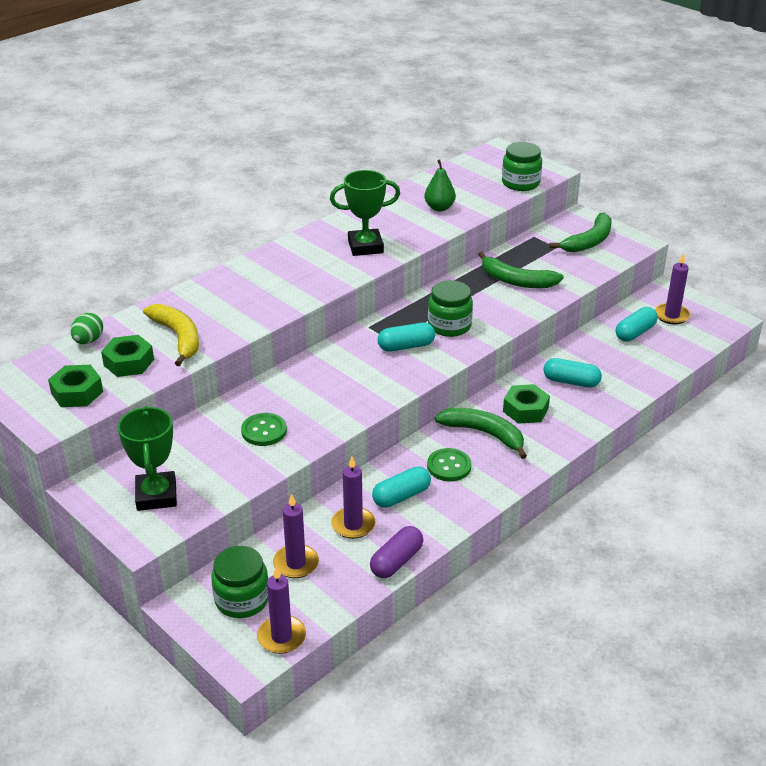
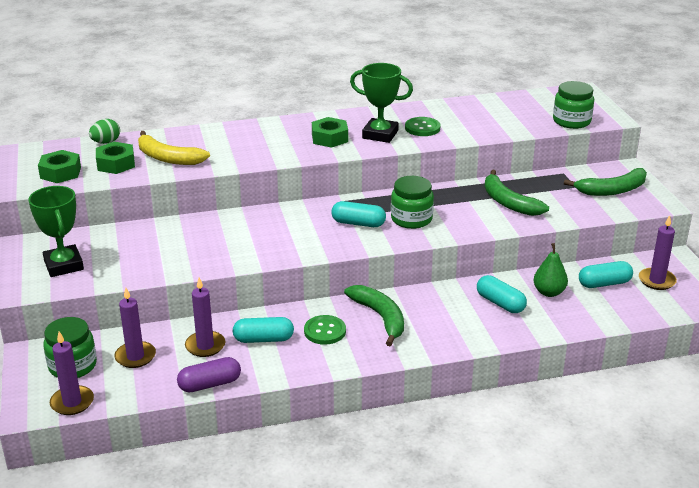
camera: 30 degrees right, 5 degrees down
green trophy [118,406,177,511] -> green trophy turned 45 degrees counterclockwise [28,186,84,277]
yellow banana [143,304,199,366] -> yellow banana turned 120 degrees clockwise [138,131,210,165]
green button [241,413,287,446] -> green button moved to [405,117,440,136]
green pear [424,160,456,211] -> green pear moved to [533,243,568,297]
green nut [503,384,550,424] -> green nut moved to [312,117,348,148]

